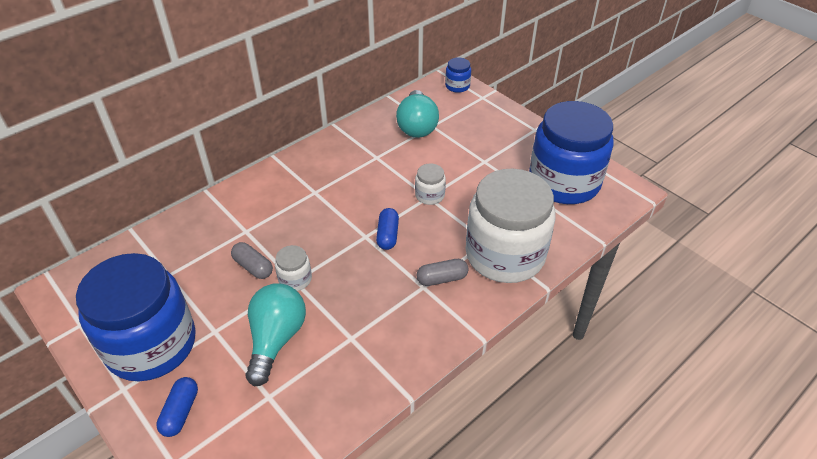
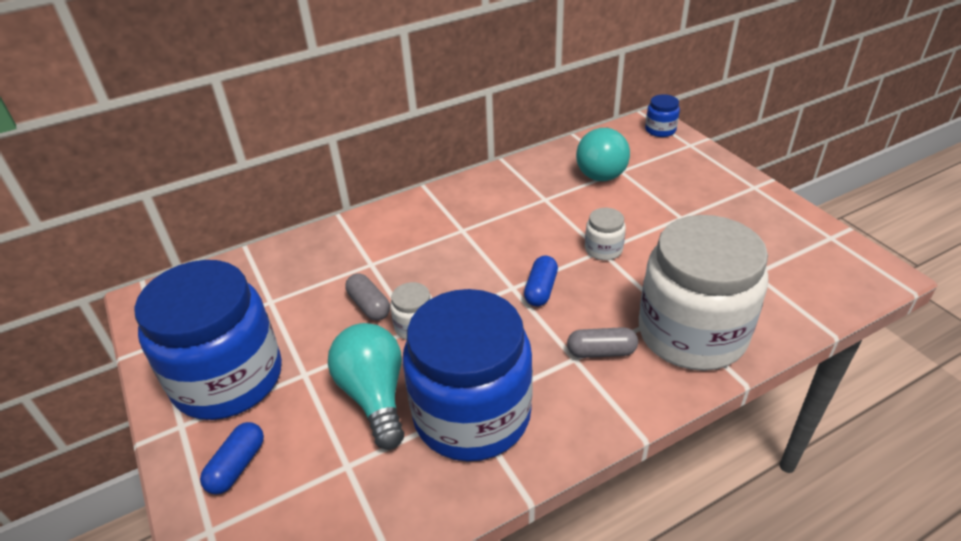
camera: 15 degrees right, 5 degrees down
turquoise light bulb [246,283,306,386] -> turquoise light bulb turned 45 degrees counterclockwise [328,323,404,450]
blue jar [529,101,614,204] -> blue jar moved to [403,289,533,461]

